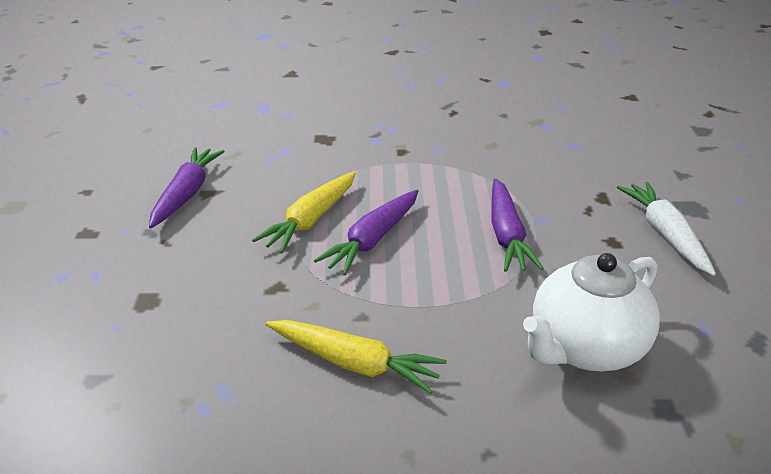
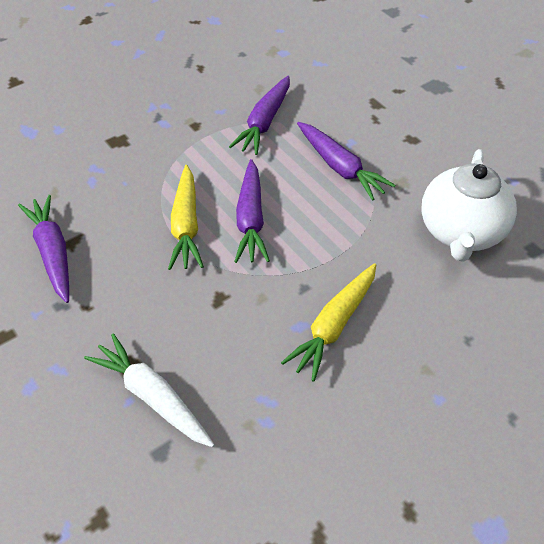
camera: 35 degrees left, 15 degrees up
yellow carrot [266,320,446,394] -> yellow carrot turned 135 degrees clockwise [281,263,376,382]
white carrot [617,182,716,276] -> white carrot moved to [84,333,215,447]
none -> purple carrot [229,76,290,155]

